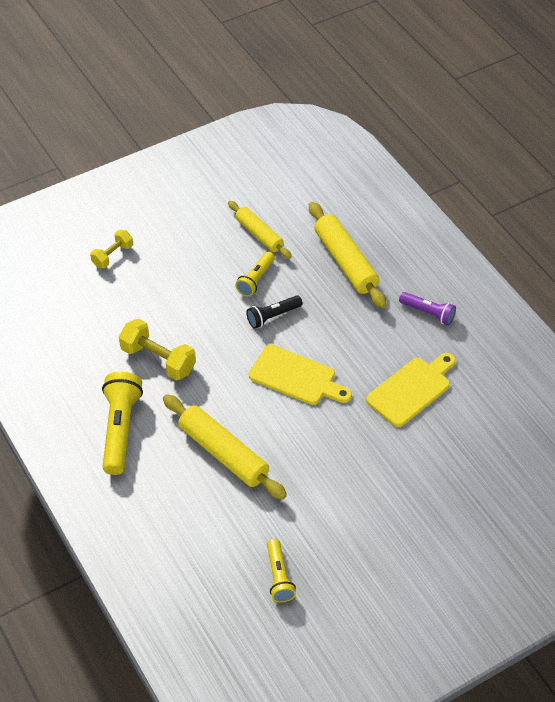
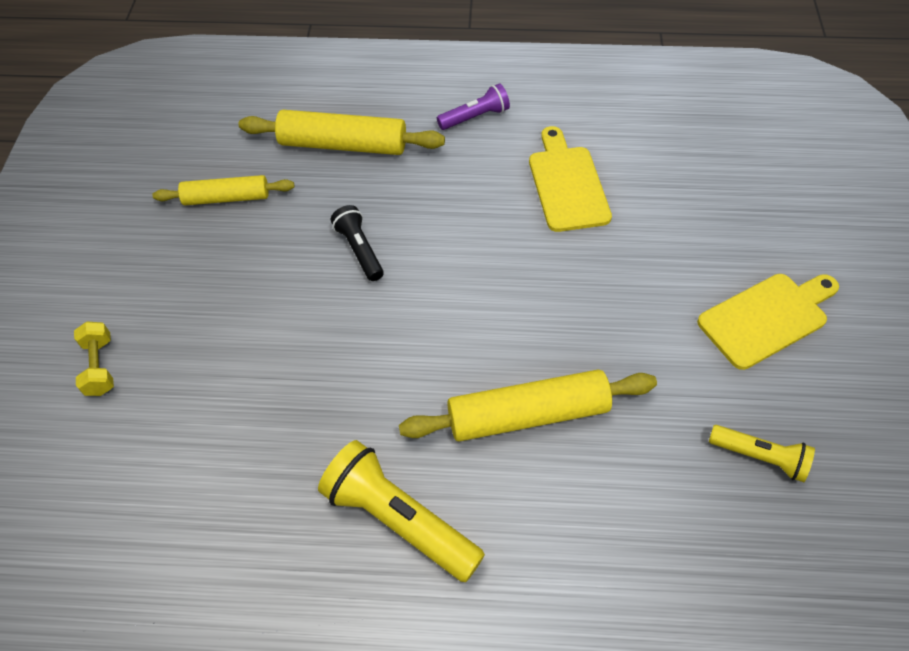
camera: 55 degrees left, 5 degrees up
yellow dumbbell [119,319,196,380] -> none
yellow flashlight [235,251,275,297] -> none
black flashlight [246,295,302,329] -> black flashlight turned 150 degrees clockwise [331,205,384,281]
yellow cutting board [249,344,352,405] -> yellow cutting board moved to [697,274,839,370]

